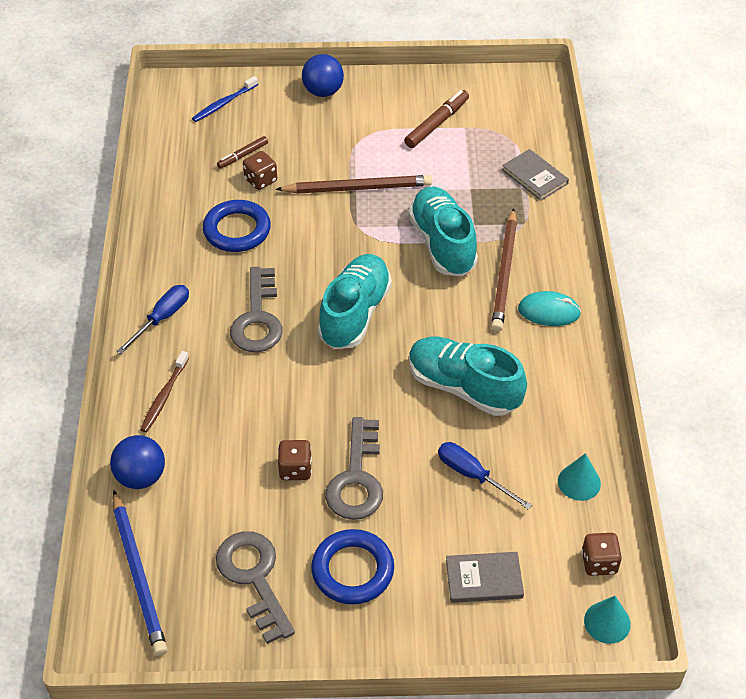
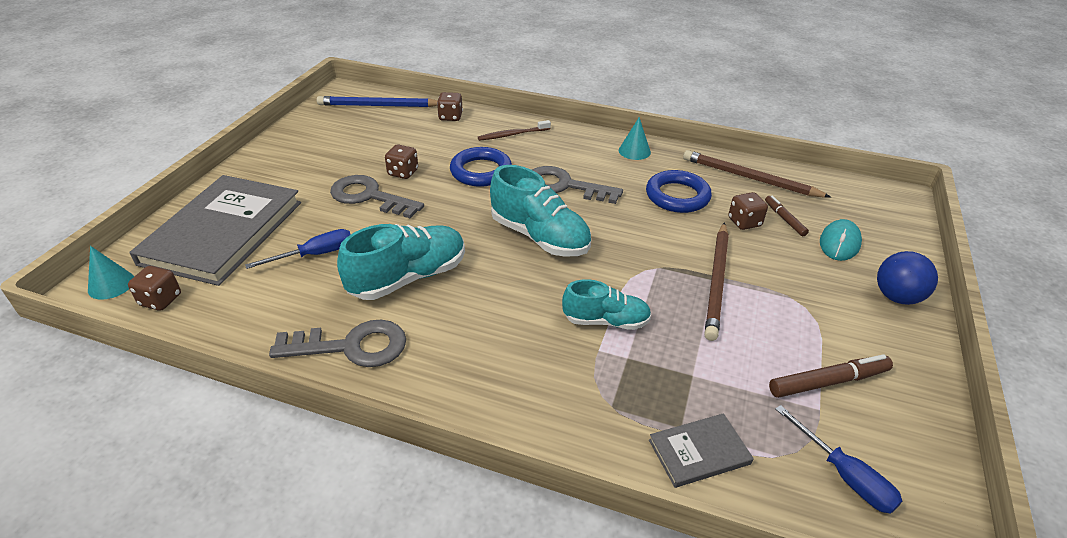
camera: 110 degrees right, 10 degrees down
blue ball [110,435,165,489] -> brown dice [437,92,463,121]
blue screwdriver [117,285,189,354] -> blue screwdriver moved to [775,405,902,514]
brown toothbrush [140,351,189,432] -> brown toothbrush turned 60 degrees counterclockwise [478,120,551,141]
blue toothbrush [192,76,258,122] -> none
grey key [216,531,295,644] -> grey key moved to [269,320,406,367]
blue ring [311,529,394,605] -> blue ring moved to [450,147,512,187]
brown marker [404,90,469,148] -> brown marker turned 75 degrees counterclockwise [769,354,893,398]
turquoise shoe [409,187,478,276] -> turquoise shoe [562,279,652,330], size x0.63
grey book [446,552,524,603] -> grey book [129,175,301,286], size x2.25
brown pencil [491,208,517,332] -> brown pencil moved to [683,150,831,198]
turquoise mouse [518,291,581,326] -> turquoise mouse moved to [820,219,862,261]
turquoise cone [558,453,601,501] -> turquoise cone moved to [619,117,651,160]

